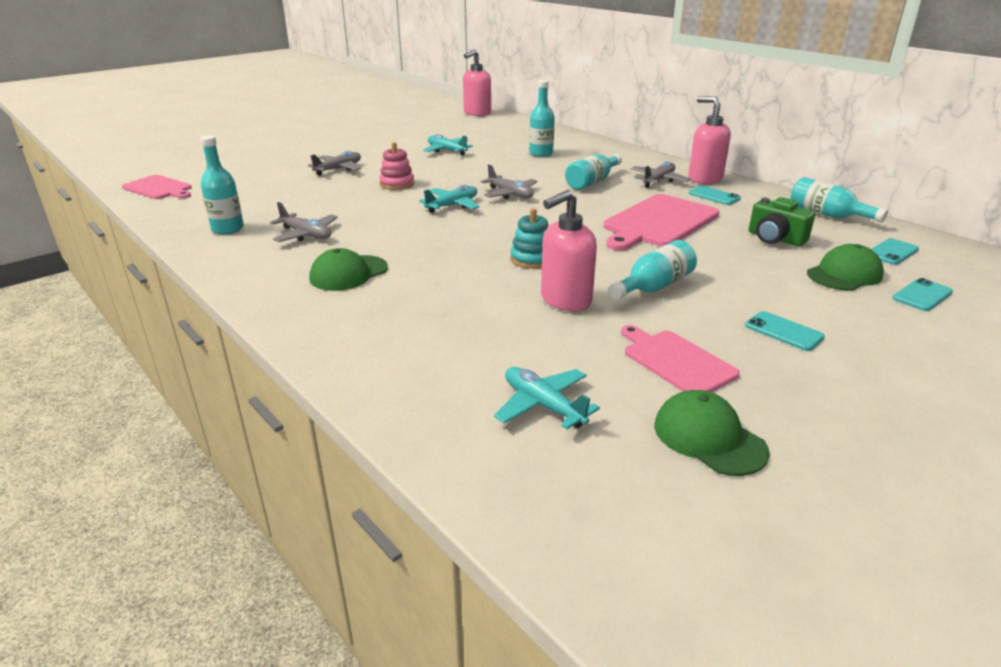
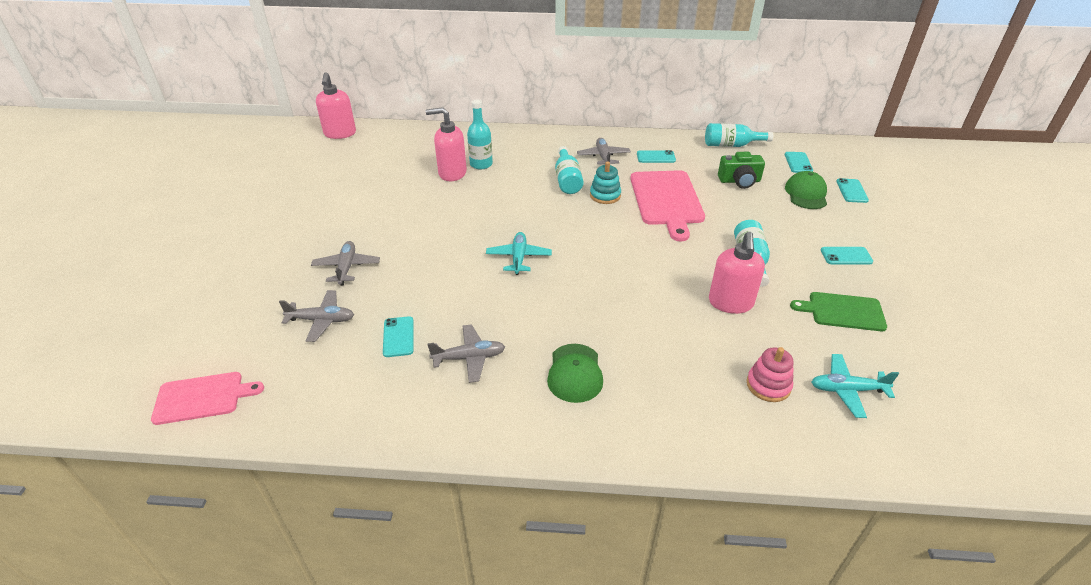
camera: 45 degrees left, 10 degrees up
turquoise bottle [200,136,244,234] -> none
pink stacking toy [379,142,414,190] -> pink stacking toy moved to [747,347,794,402]
turquoise plane [423,134,473,156] -> none
grey plane [481,164,538,199] -> grey plane moved to [279,290,354,342]
turquoise stacking toy [510,208,548,269] -> turquoise stacking toy moved to [590,161,621,204]
pink cutting board [621,325,740,392] -> green cutting board [790,292,887,331]
green cap [654,390,769,476] -> none
pink soap dispenser [688,96,731,184] -> pink soap dispenser moved to [426,107,467,181]
none -> turquoise phone [383,316,413,357]

